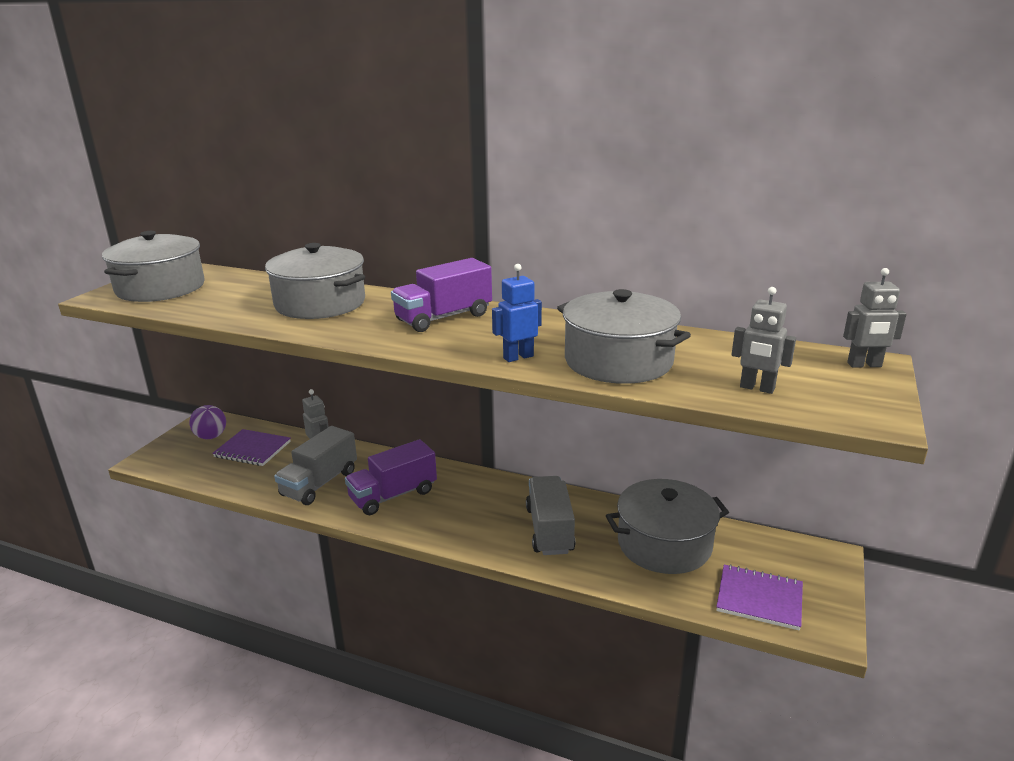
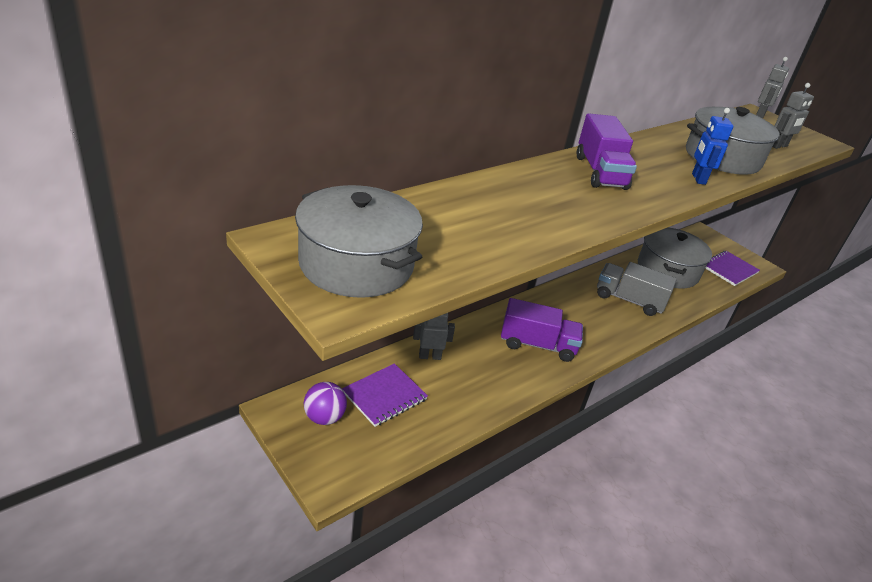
camera: 65 degrees left, 10 degrees up
grey pot [265,243,365,319] -> none
grey truck [274,426,357,505] -> none
purple truck [345,439,437,515] -> purple truck turned 75 degrees counterclockwise [501,298,583,362]

